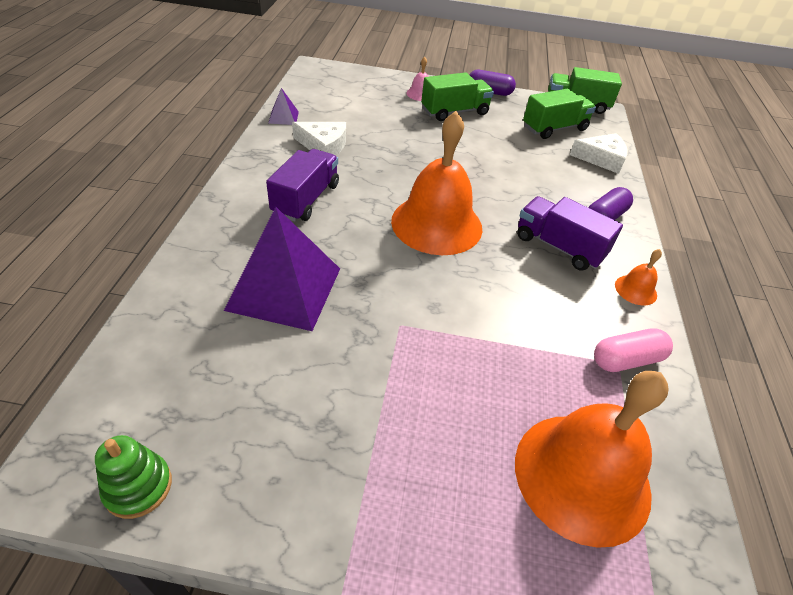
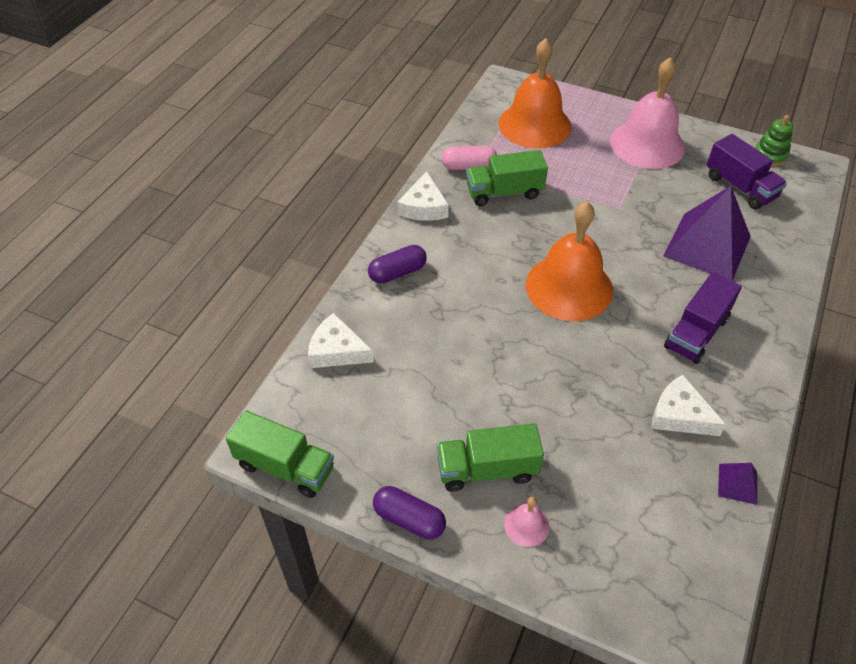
camera: 160 degrees left, 5 degrees up
purple truck [517,196,623,270] -> purple truck moved to [706,134,787,210]
green truck [523,89,596,139] -> green truck moved to [466,150,548,206]
orange bell [615,249,662,305] -> white cheese [397,171,449,221]
none -> pink bell [610,57,685,169]

